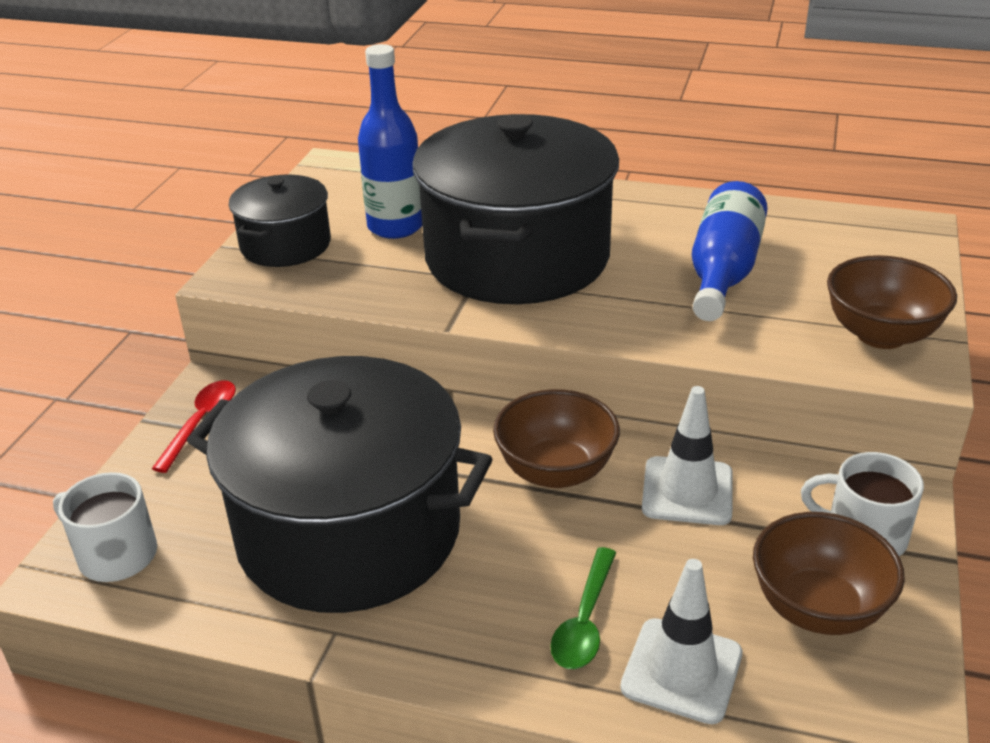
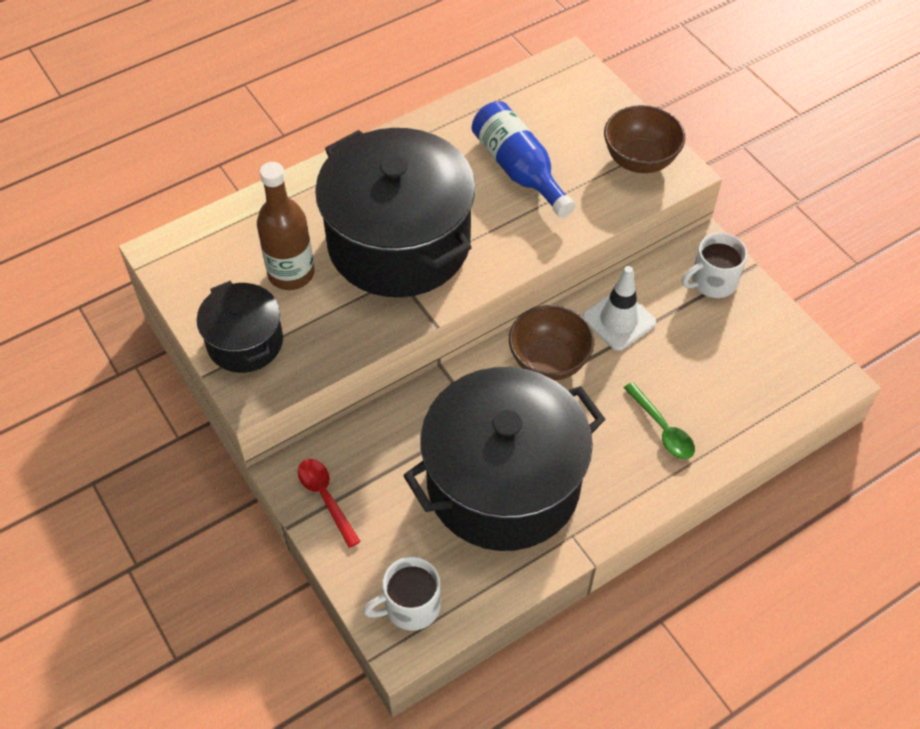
camera: 50 degrees left, 20 degrees up
blue bottle [358,44,422,239] -> brown bottle [257,162,314,290]
white traffic cone [620,559,742,724] -> none
brown bowl [753,512,905,635] -> none

